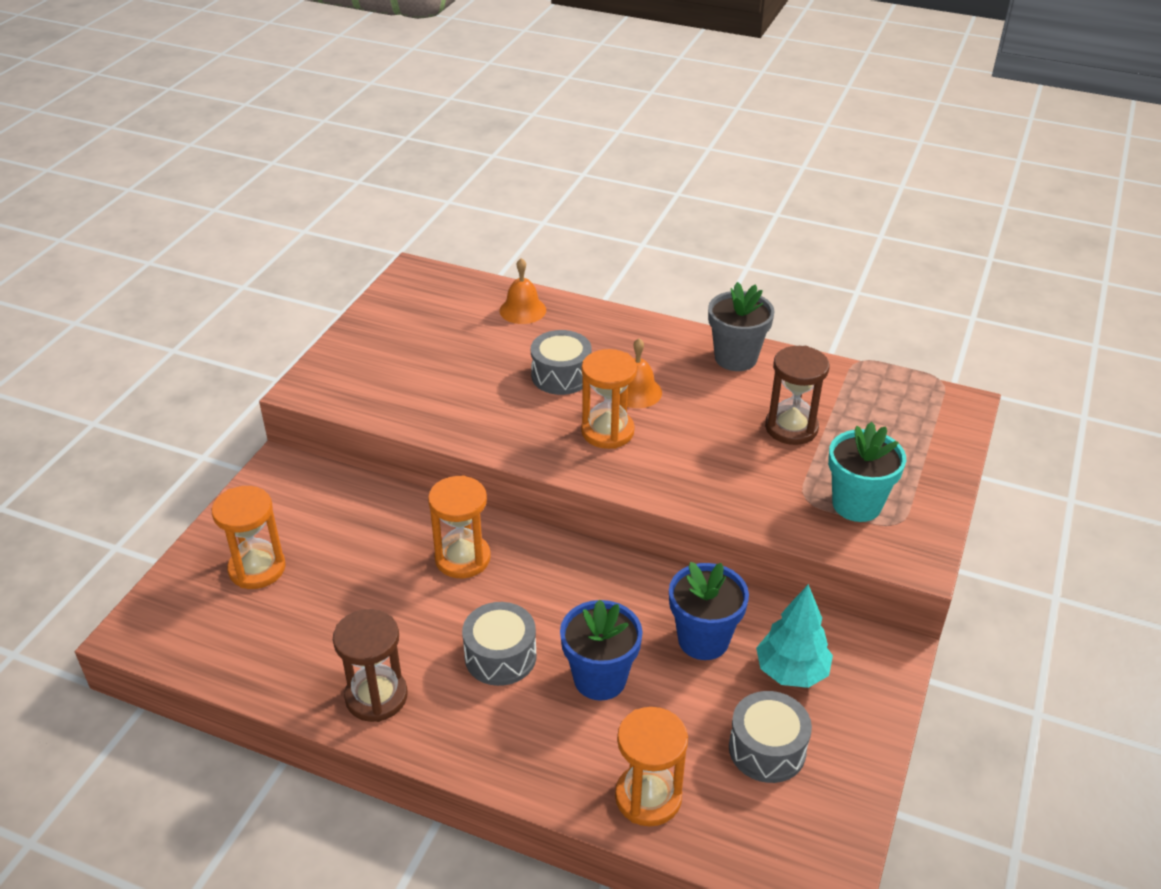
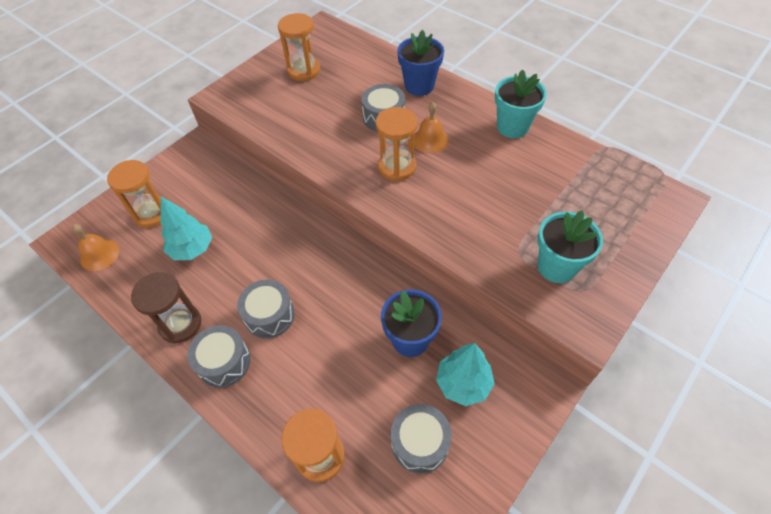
camera: 20 degrees right, 15 degrees up
orange hourglass [428,475,491,578] -> orange hourglass moved to [278,13,320,81]
orange bell [500,258,546,324] -> orange bell moved to [72,224,119,271]
blue flower pot [560,599,643,701] -> blue flower pot moved to [397,30,444,96]
grey flower pot [708,282,775,371] -> turquoise flower pot [495,69,547,138]
brown hourglass [765,346,829,445] -> none
none -> turquoise tree [161,197,212,260]
none -> grey drum [187,325,251,388]

